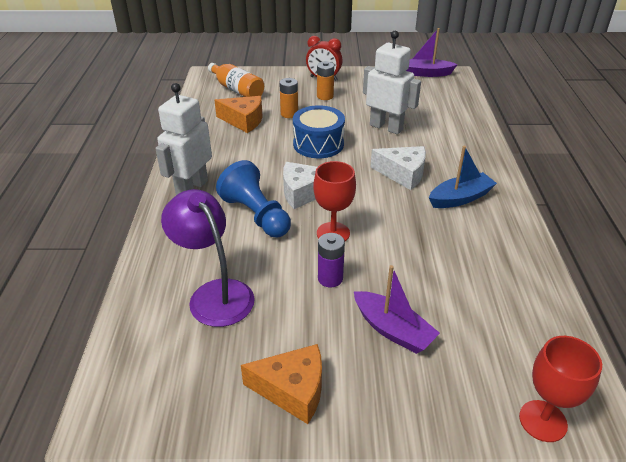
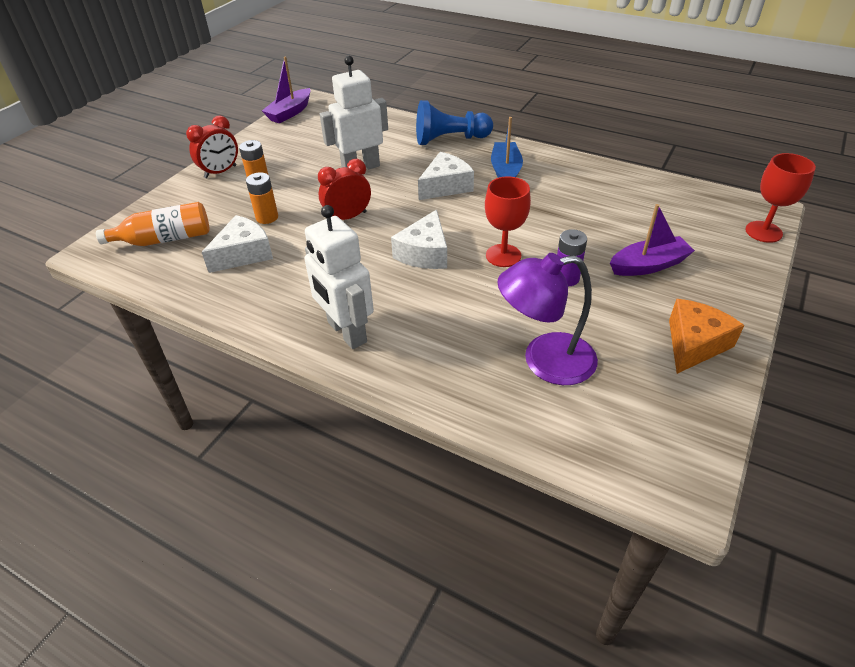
camera: 60 degrees left, 5 degrees up
orange cheese [214,96,262,133] -> white cheese [202,215,273,273]
blue pawn [216,160,291,237] -> blue pawn moved to [416,100,493,145]
blue drum [293,105,345,158] -> red clock [318,159,371,220]

